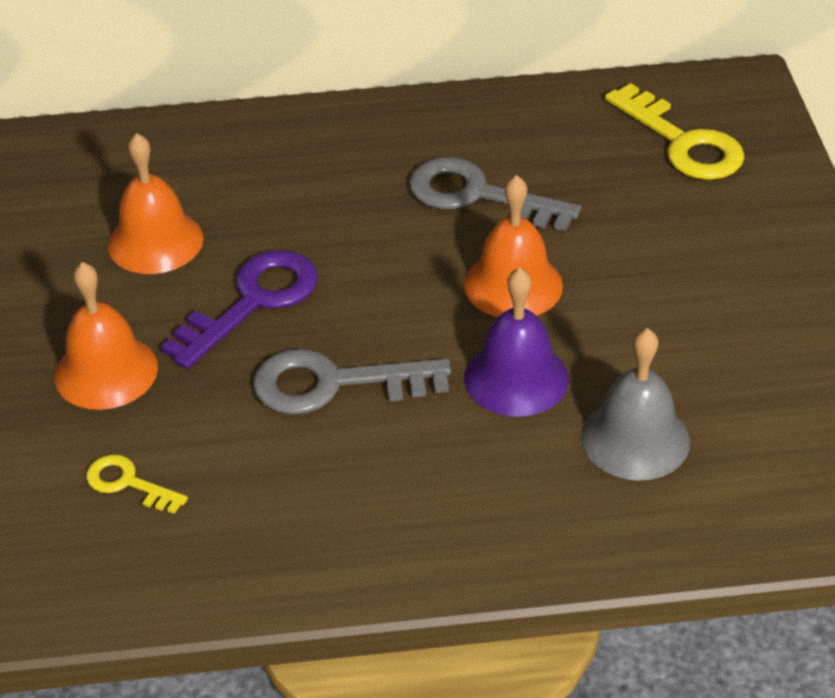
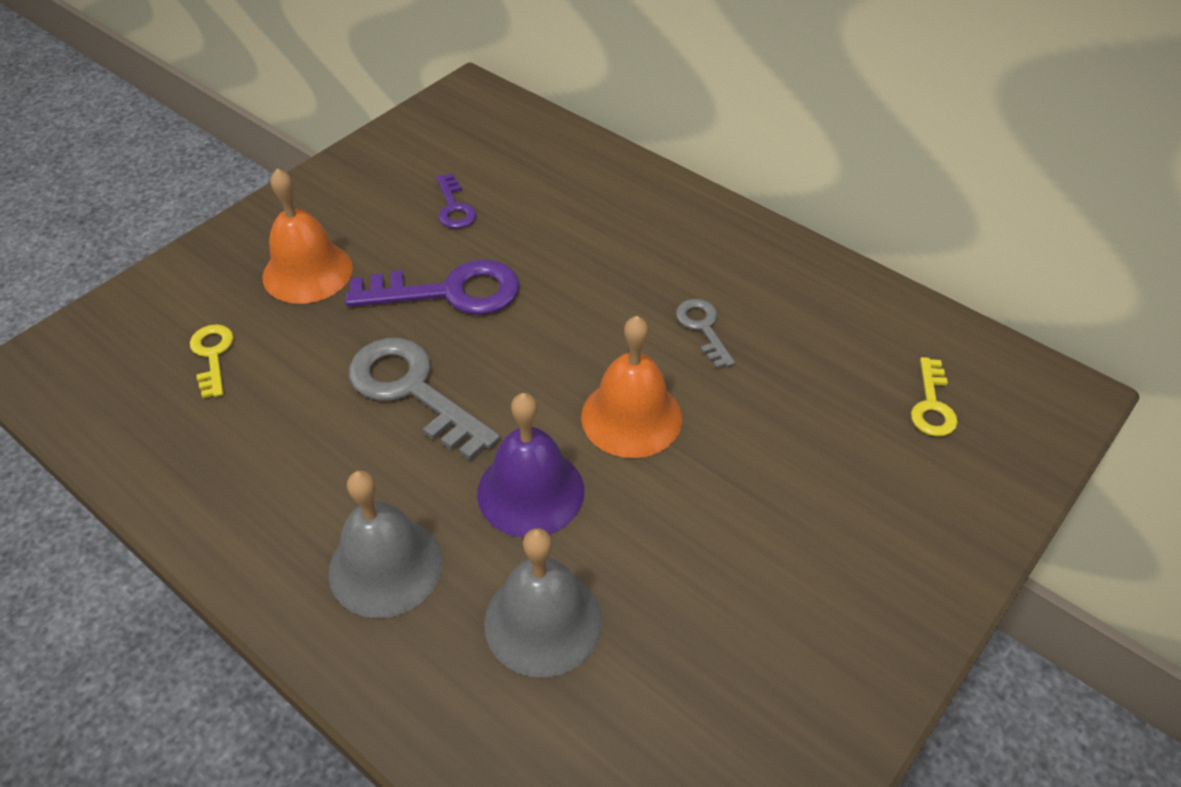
camera: 45 degrees right, 5 degrees up
orange bell [108,133,204,274] -> purple key [436,173,477,229]
grey key [409,157,581,231] -> grey key [676,299,735,369], size x0.54
yellow key [605,83,745,180] -> yellow key [911,357,958,437], size x0.54
none -> grey bell [328,471,443,618]

